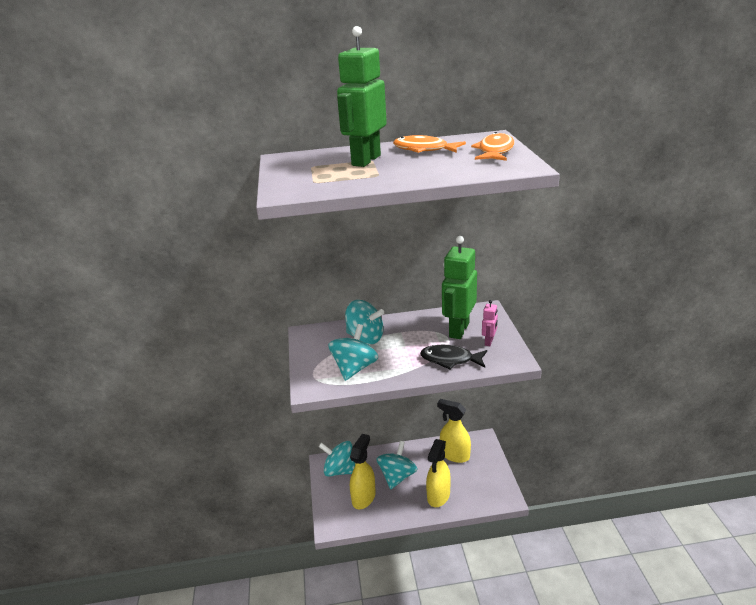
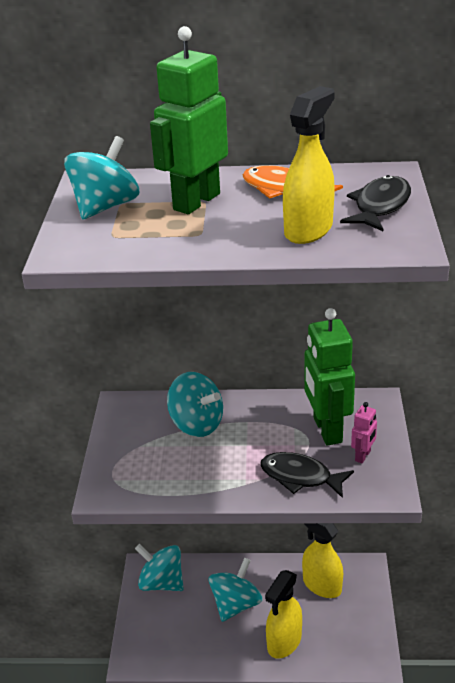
camera: 10 degrees right, 5 degrees up
turquoise spinning top [328,324,378,381] -> turquoise spinning top moved to [64,136,139,219]
yellow spray bottle [350,434,376,510] -> yellow spray bottle moved to [283,86,335,244]
green robot [442,236,477,339] -> green robot turned 45 degrees counterclockwise [304,308,355,445]
orange fish [471,132,514,161] -> black fish [340,175,411,231]

